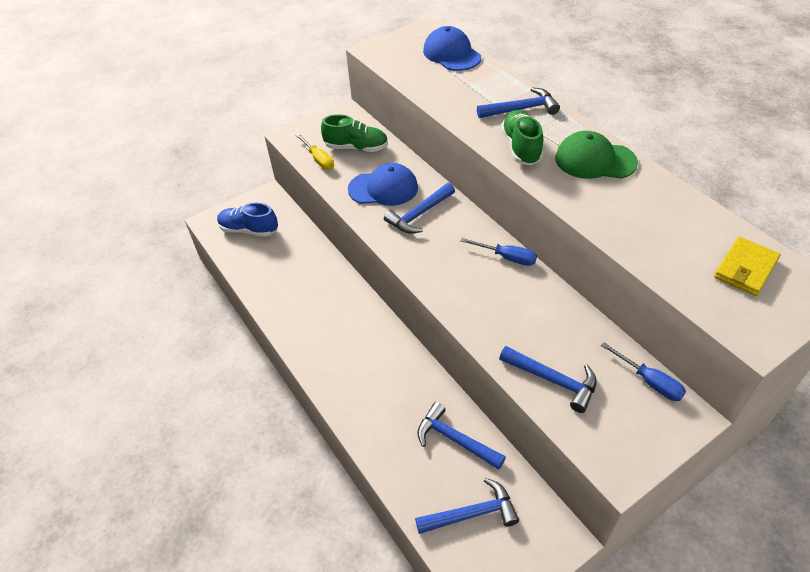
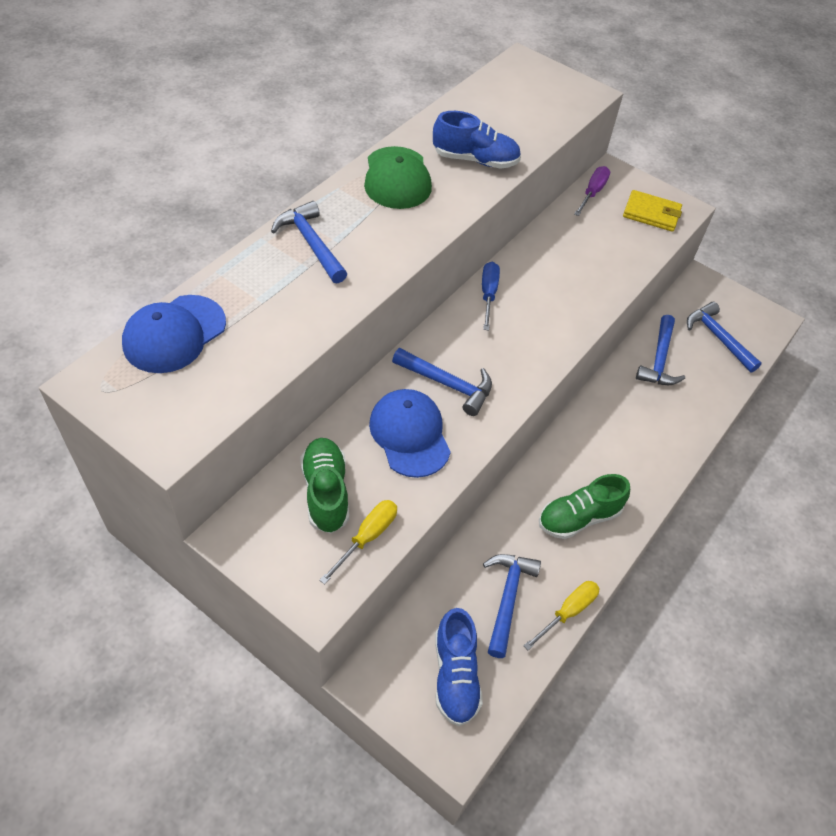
camera: 115 degrees left, 5 degrees up
blue hammer [499,346,597,413] -> blue hammer moved to [483,554,541,658]
green shoe [501,110,543,165] -> green shoe moved to [539,474,630,539]
blue screwdriver [601,342,686,401] -> purple screwdriver [574,166,610,216]
yellow wallet [714,237,781,296] -> yellow wallet moved to [623,190,682,232]
none -> blue shoe [433,111,521,169]
none -> yellow screwdriver [524,581,600,650]

